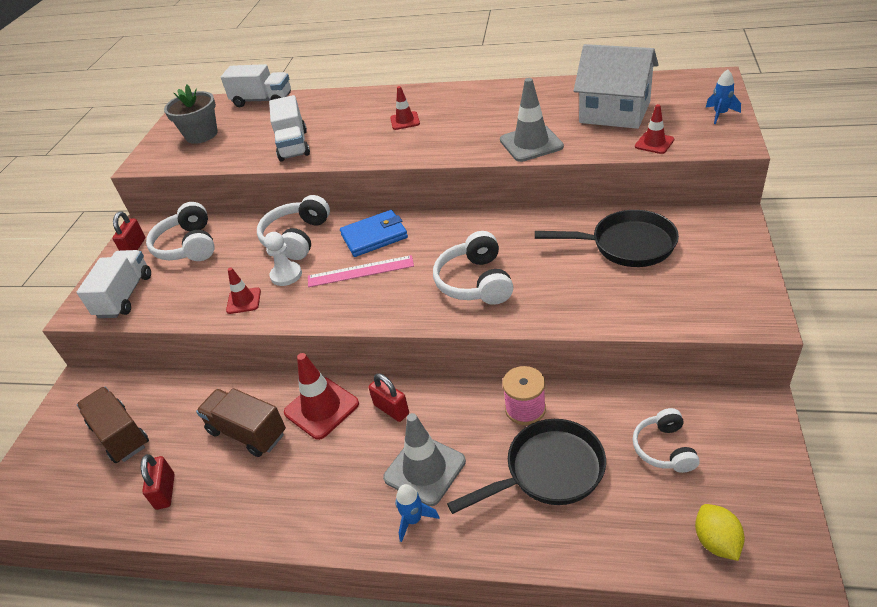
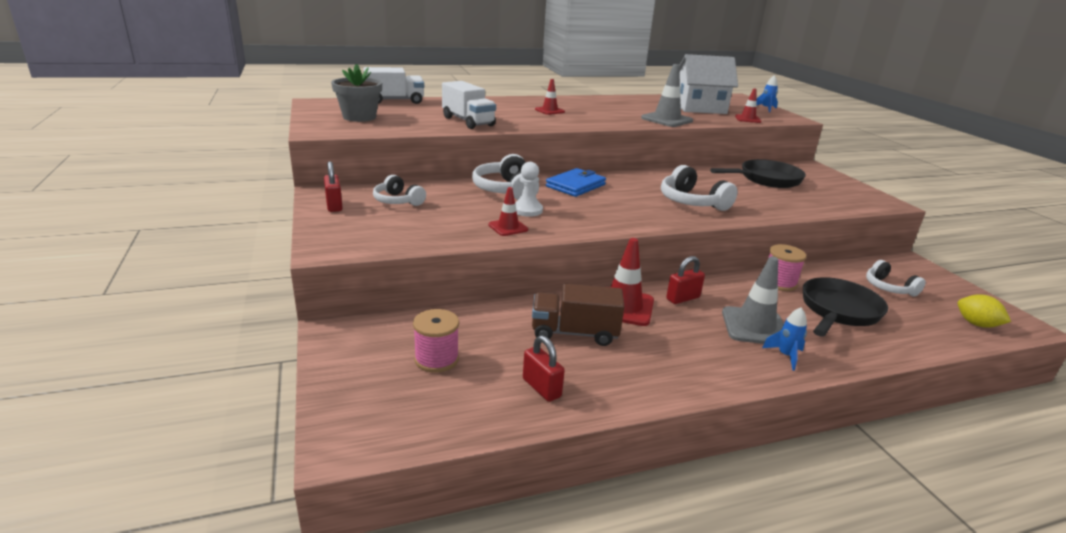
camera: 35 degrees left, 15 degrees down
white truck [77,250,151,318] -> none
brown truck [77,387,149,463] -> pink spool [413,309,459,373]
white headphones [146,202,215,261] -> white headphones [373,175,426,206], size x0.66
pink ruler [308,255,414,287] -> none
red padlock [368,373,409,422] -> red padlock turned 45 degrees counterclockwise [666,256,705,304]

